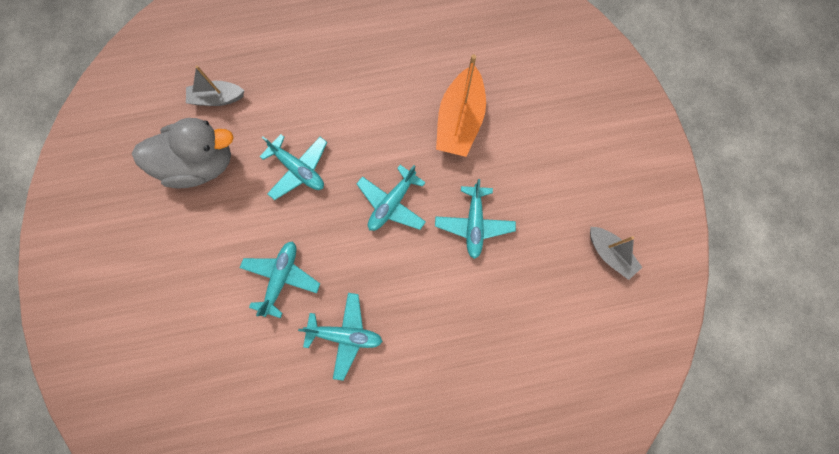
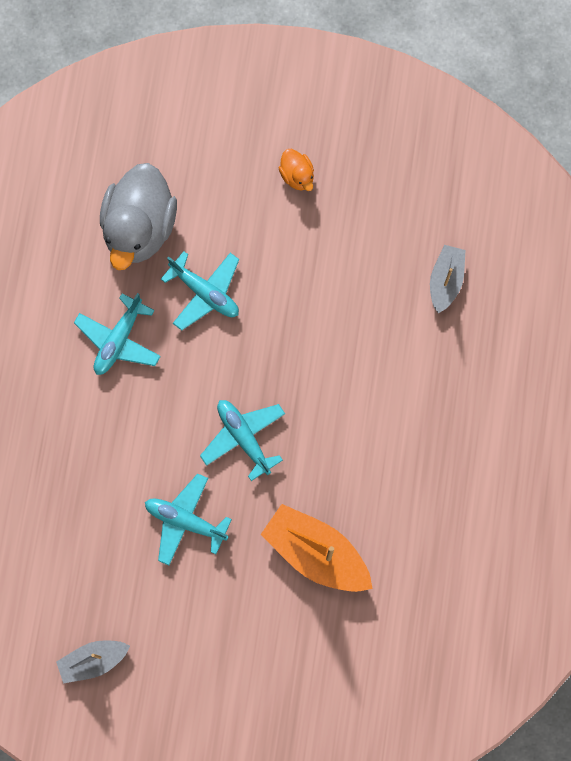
camera: 110 degrees right, 0 degrees up
grey duck [132,118,234,189] -> grey duck moved to [100,163,177,270]
turquoise plane [259,134,327,200] -> none
none -> orange duck [279,149,314,191]

